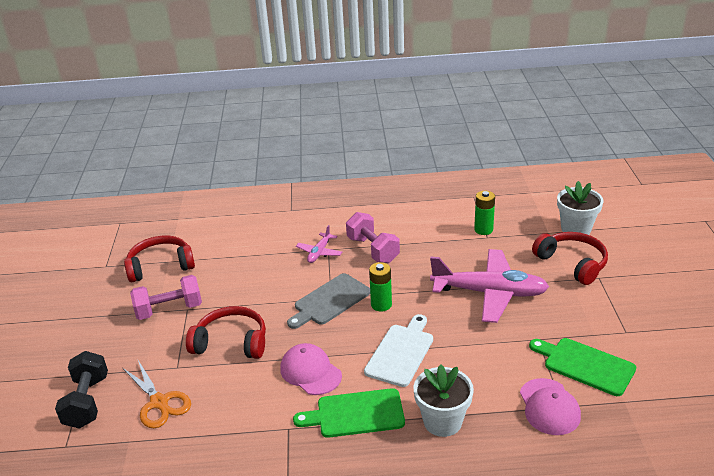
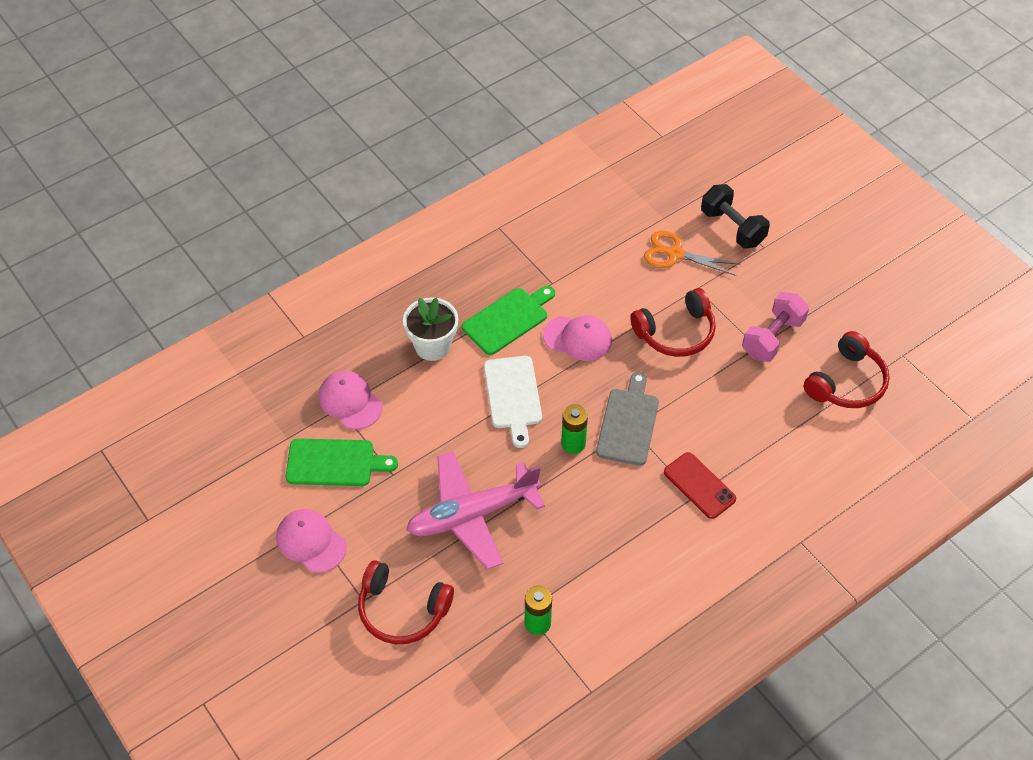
camera: 145 degrees right, 20 degrees up
pink plane [296,225,342,263] -> red phone [664,452,736,519]
pink dumbbell [346,212,400,263] -> none
white flower pot [557,181,603,235] -> none
none -> pink cap [276,509,347,573]

